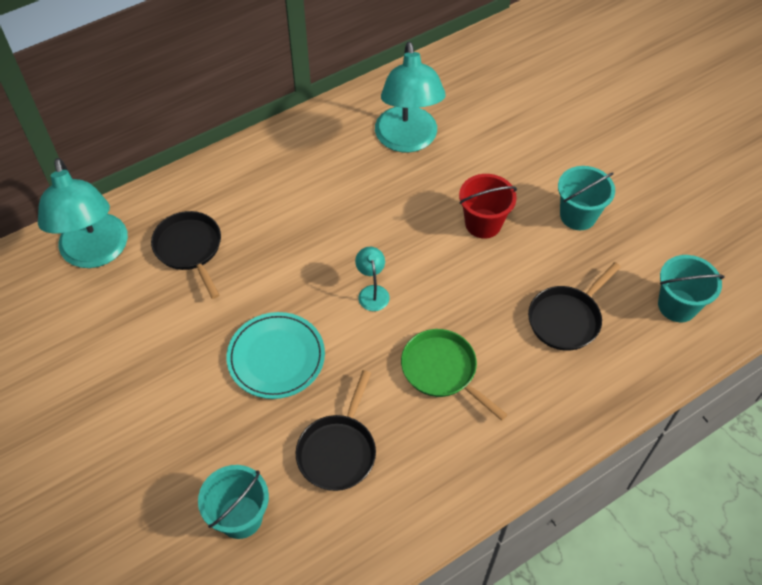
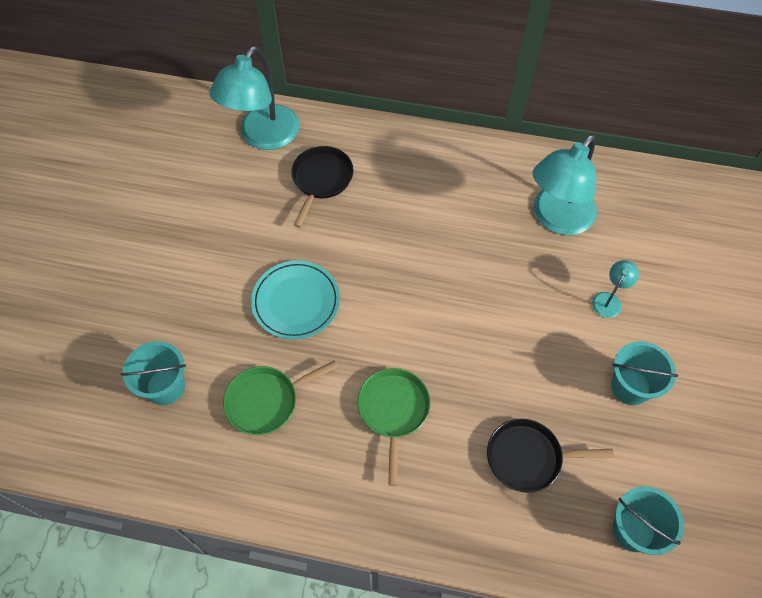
camera: 45 degrees right, 5 degrees up
black pan [296,370,376,491] -> green pan [223,361,338,435]
turquoise lamp [355,247,390,311] -> turquoise lamp moved to [592,260,639,318]
red bucket [459,174,517,239] -> none

